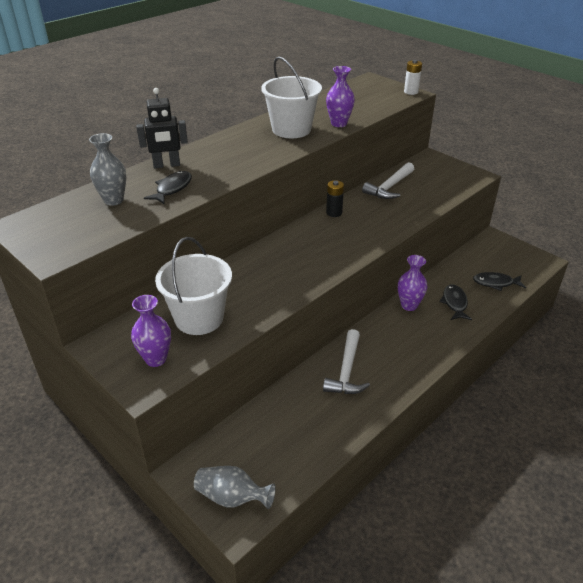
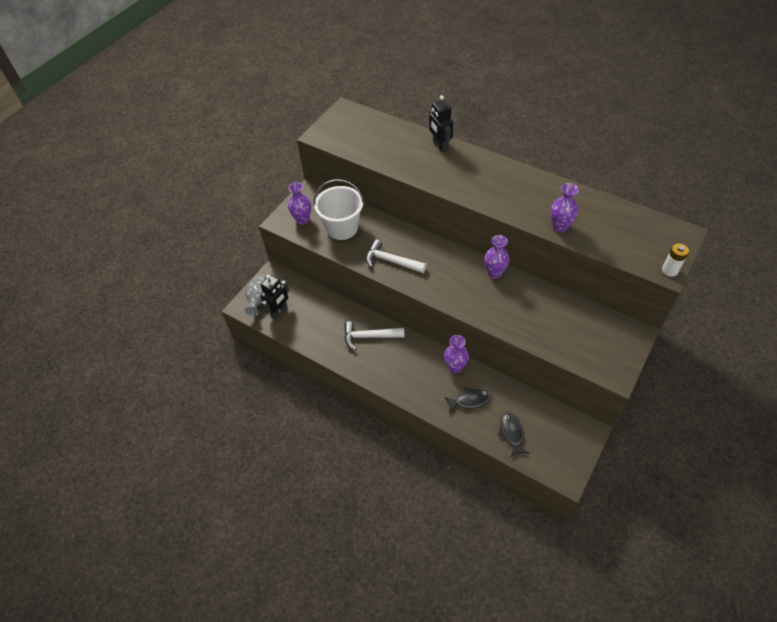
camera: 80 degrees right, 15 degrees up
grey vase [89,133,126,206] -> none
black fish [144,171,192,204] -> none
white bucket [261,56,322,138] -> none
black battery [326,180,344,217] -> purple vase [484,235,510,278]
white hammer [362,162,414,199] -> white hammer moved to [366,239,427,273]
none -> black robot [260,275,289,319]

